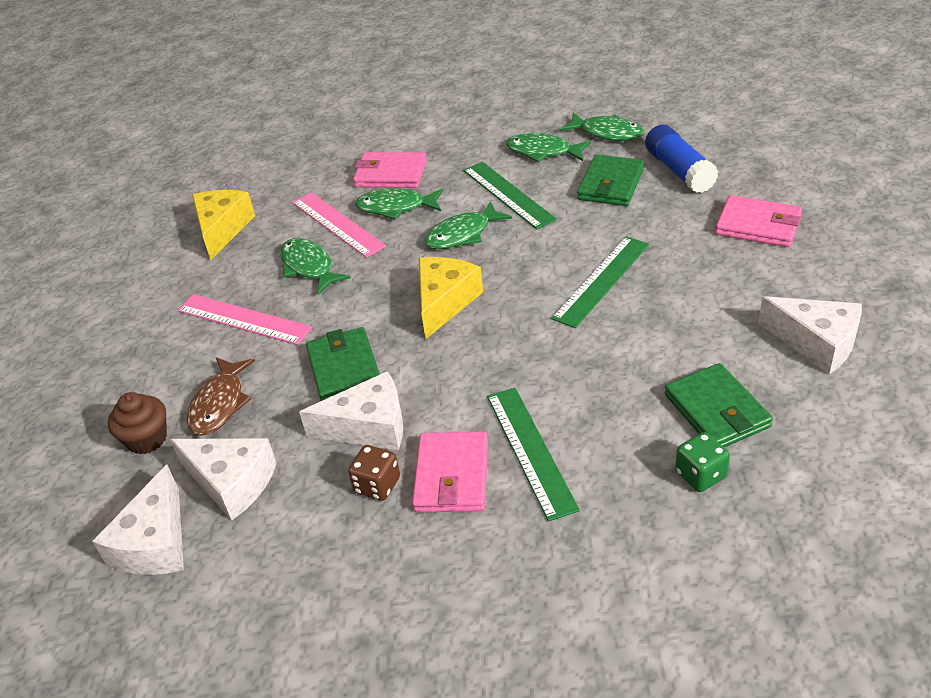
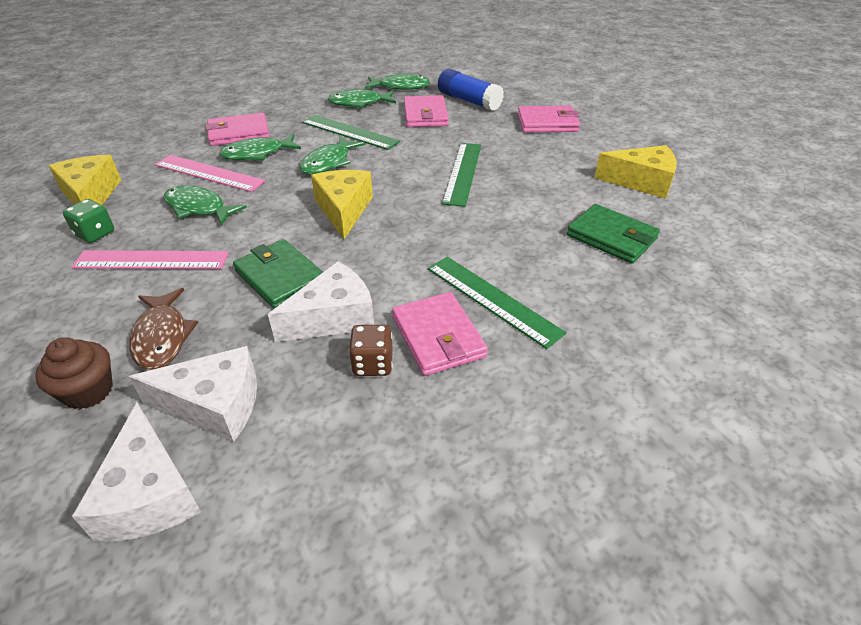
camera: 30 degrees left, 0 degrees up
green wallet [577,154,644,206] -> pink wallet [404,95,449,127]
green dice [675,432,730,492] -> green dice moved to [63,199,114,243]
white cheese [758,296,862,374] -> yellow cheese [594,145,677,199]

